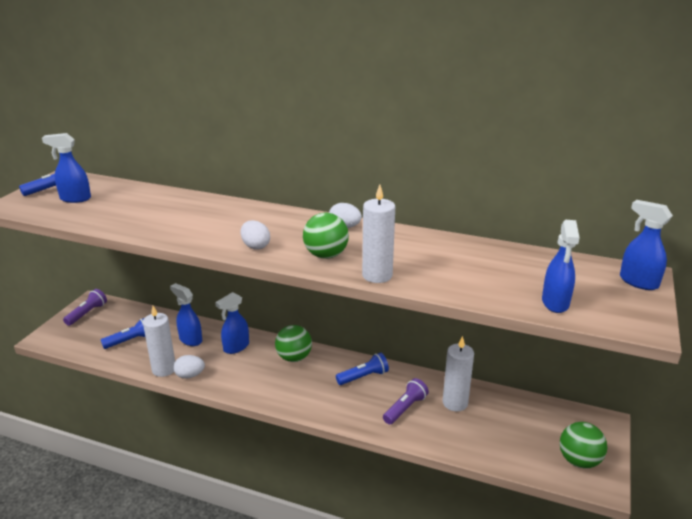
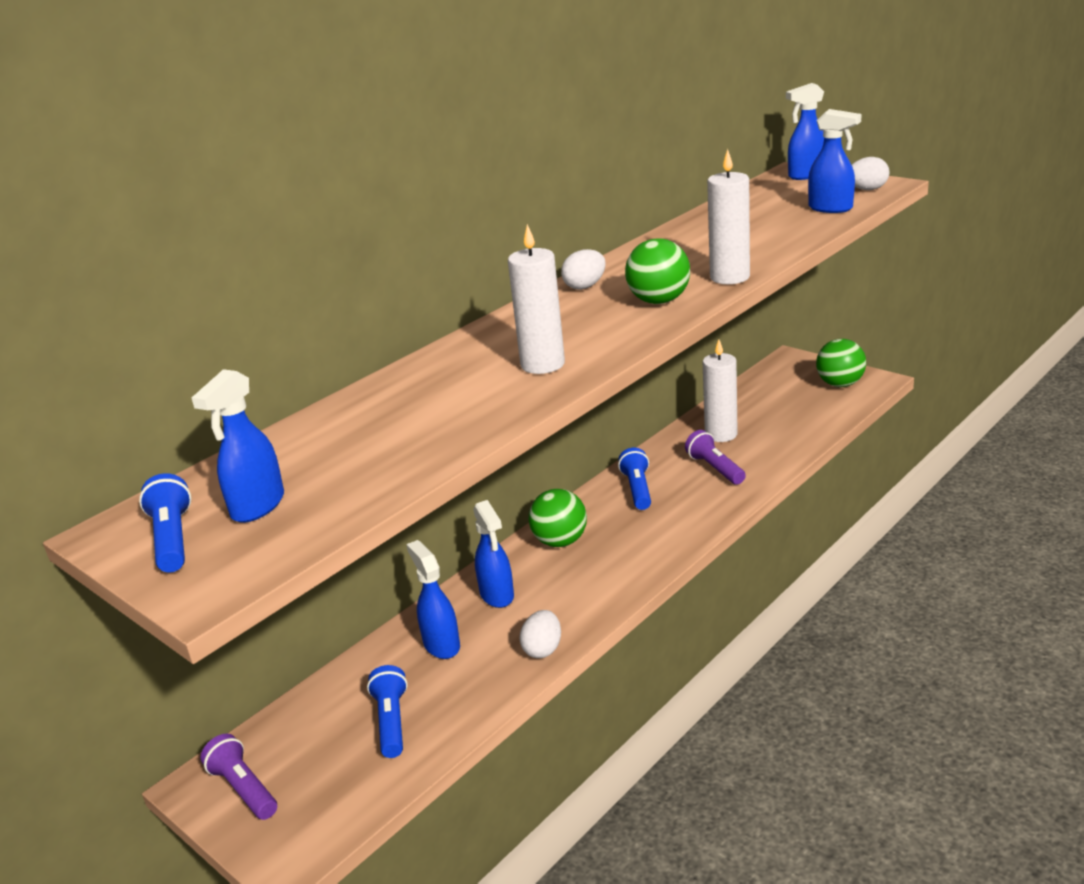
camera: 65 degrees left, 0 degrees up
white candle [143,306,175,377] -> white candle moved to [508,224,565,374]
blue spray bottle [170,283,202,346] -> blue spray bottle turned 90 degrees clockwise [406,540,460,659]
white egg [241,220,270,250] -> white egg moved to [852,157,889,190]

